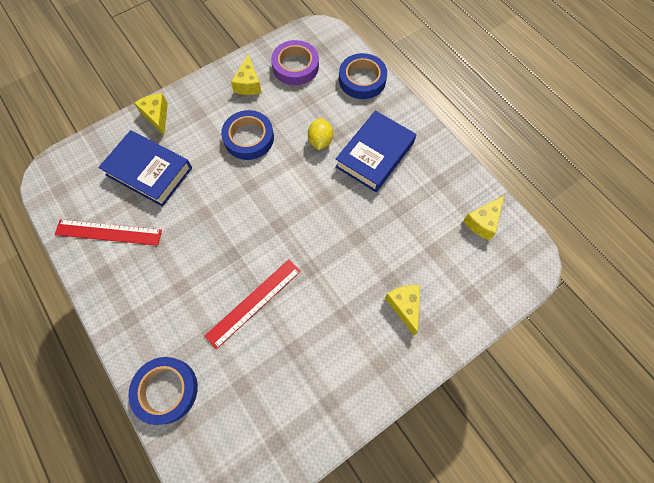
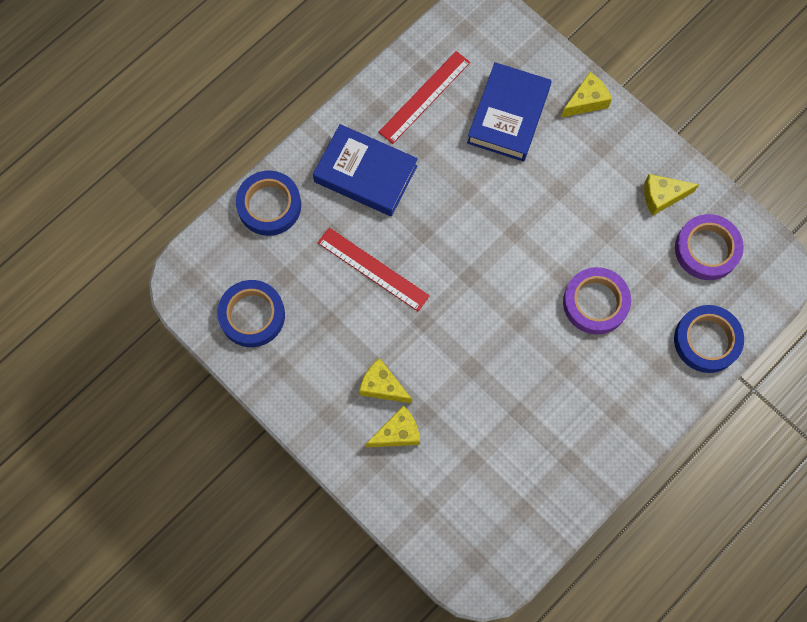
camera: 80 degrees right, 5 degrees up
red ruler [54,219,162,246] -> red ruler turned 45 degrees clockwise [378,51,470,144]
blue tape [221,110,274,160] -> blue tape moved to [217,280,285,347]
yellow lemon [308,118,333,150] -> purple tape [563,267,631,335]
blue book [335,111,416,192] -> blue book moved to [313,124,418,216]
yellow cheese [463,196,504,240] -> yellow cheese moved to [359,358,412,403]

